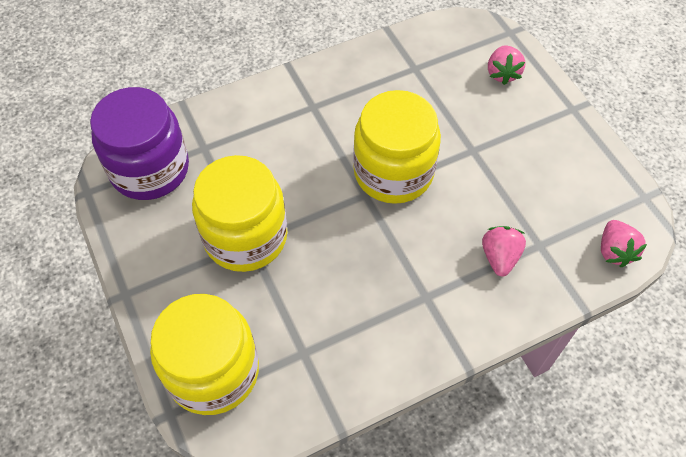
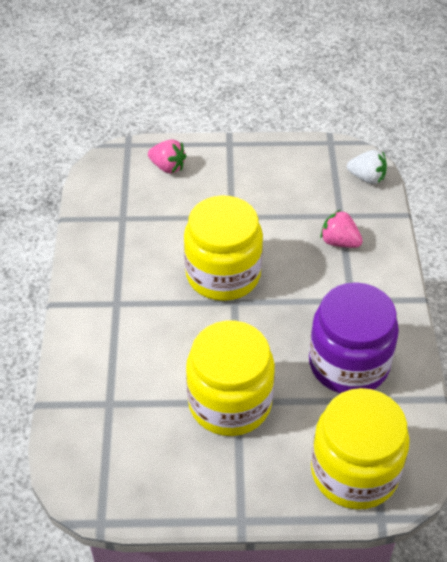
camera: 65 degrees left, 10 degrees down
purple jar [90,87,189,200] -> purple jar moved to [309,282,399,393]
pink strawberry [601,220,647,267] -> white strawberry [347,150,387,184]

